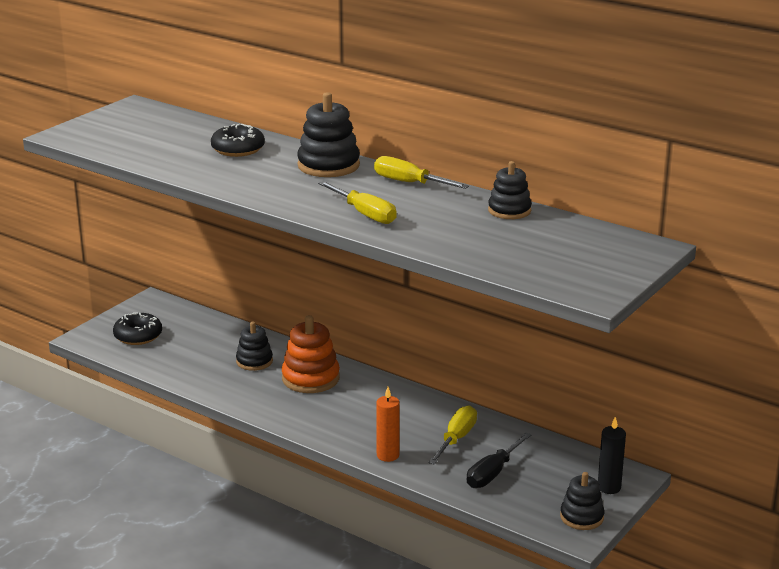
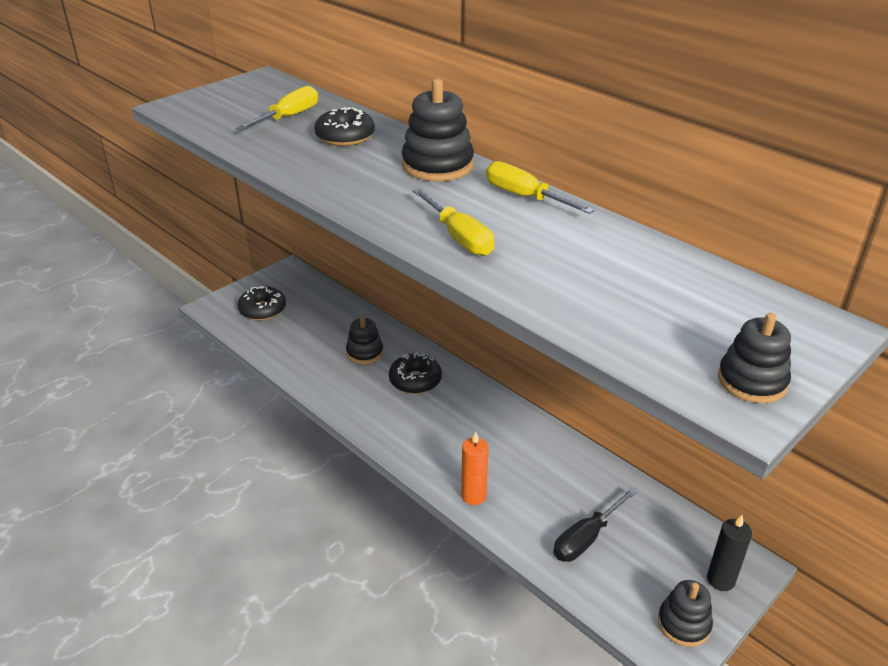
camera: 10 degrees right, 10 degrees up
orange stacking toy [282,315,340,393] -> black donut [389,352,442,394]
yellow screwdriver [428,405,477,465] -> yellow screwdriver moved to [236,86,318,130]
black stacking toy [488,161,532,219] -> black stacking toy moved to [718,313,791,403]

